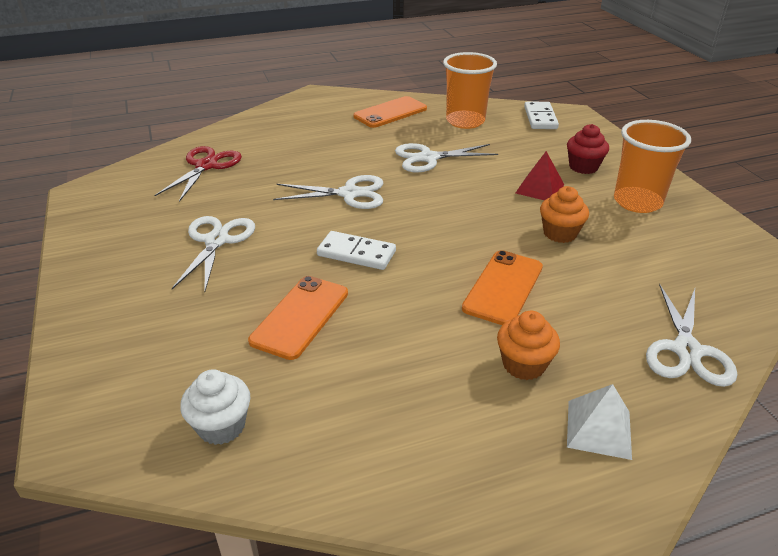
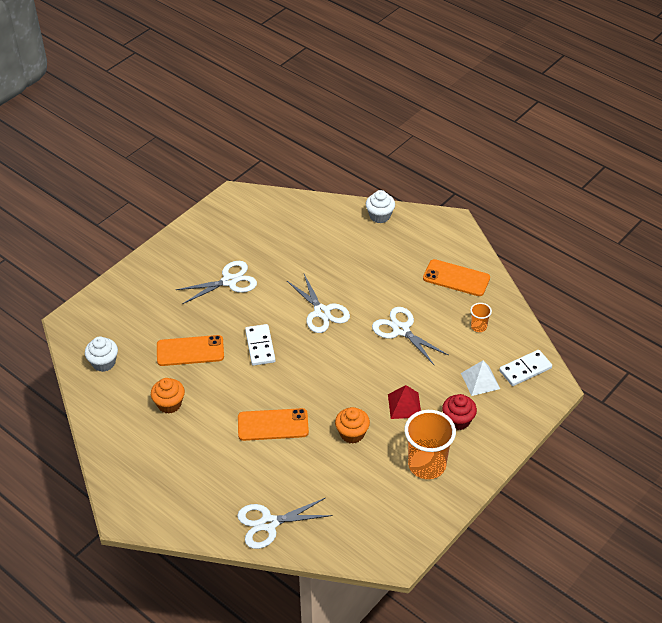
camera: 60 degrees right, 10 degrees up
red scissors [154,146,242,202] -> none
orange cup [443,52,497,129] -> orange cup [470,303,492,332], size x0.46
orange cupcake [497,311,560,380] -> orange cupcake moved to [151,378,185,414]
white pyramid [567,384,632,460] -> white pyramid moved to [461,360,500,396]
none -> white cupcake [366,190,395,223]

